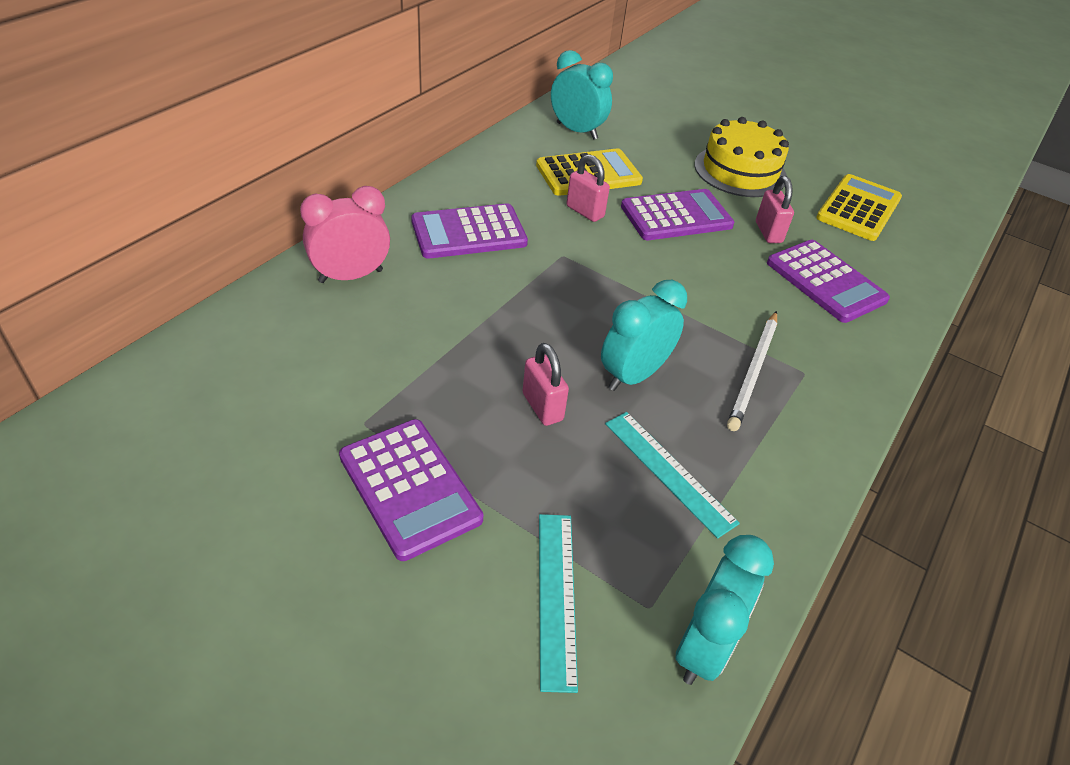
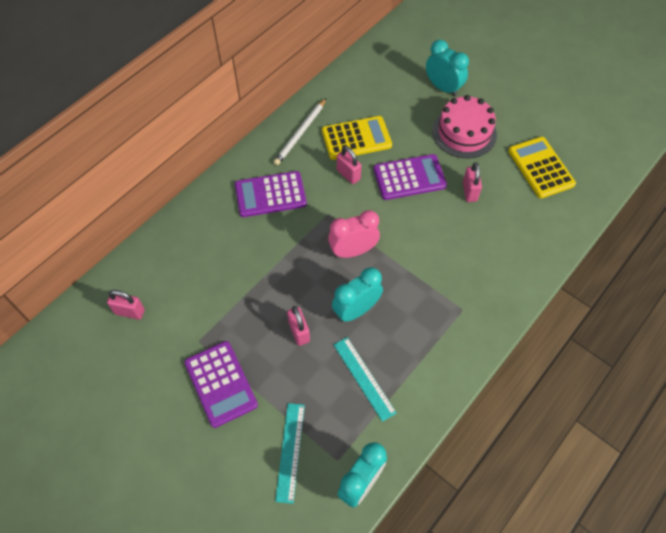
camera: 10 degrees right, 15 degrees up
pink clock [300,186,390,283] -> pink clock moved to [328,210,380,258]
turquoise clock [551,50,613,140] -> turquoise clock moved to [426,40,469,96]
yellow cake [695,117,789,197] -> pink cake [432,95,497,158]
white pencil [727,311,777,431] -> white pencil moved to [273,99,326,165]
purple calculator [767,240,890,323] -> none
yellow calculator [816,174,902,241] -> yellow calculator turned 60 degrees counterclockwise [508,137,576,198]
none -> pink padlock [107,290,145,320]

